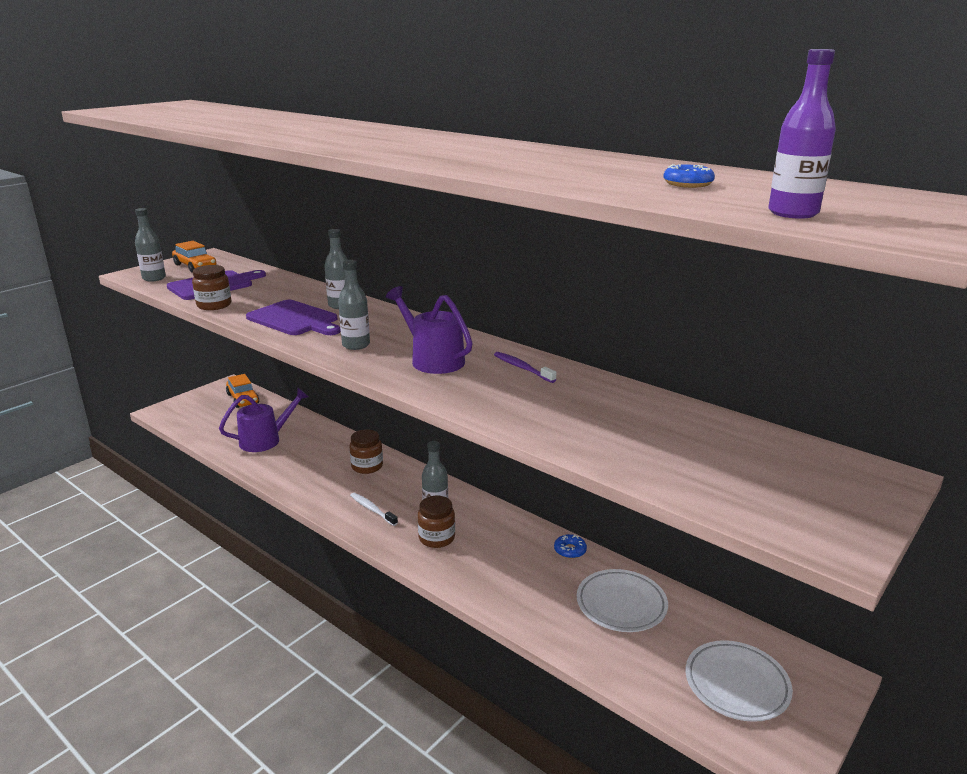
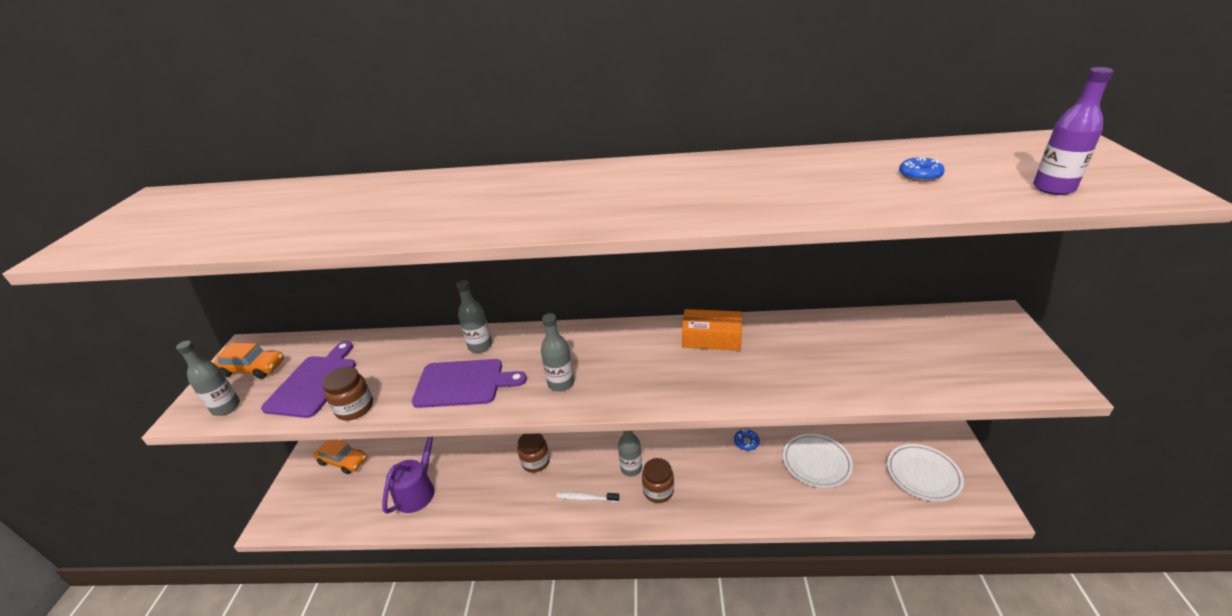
camera: 35 degrees left, 10 degrees up
purple watering can [386,286,473,374] -> none
purple toothbrush [494,352,556,383] -> orange box [682,309,742,351]

